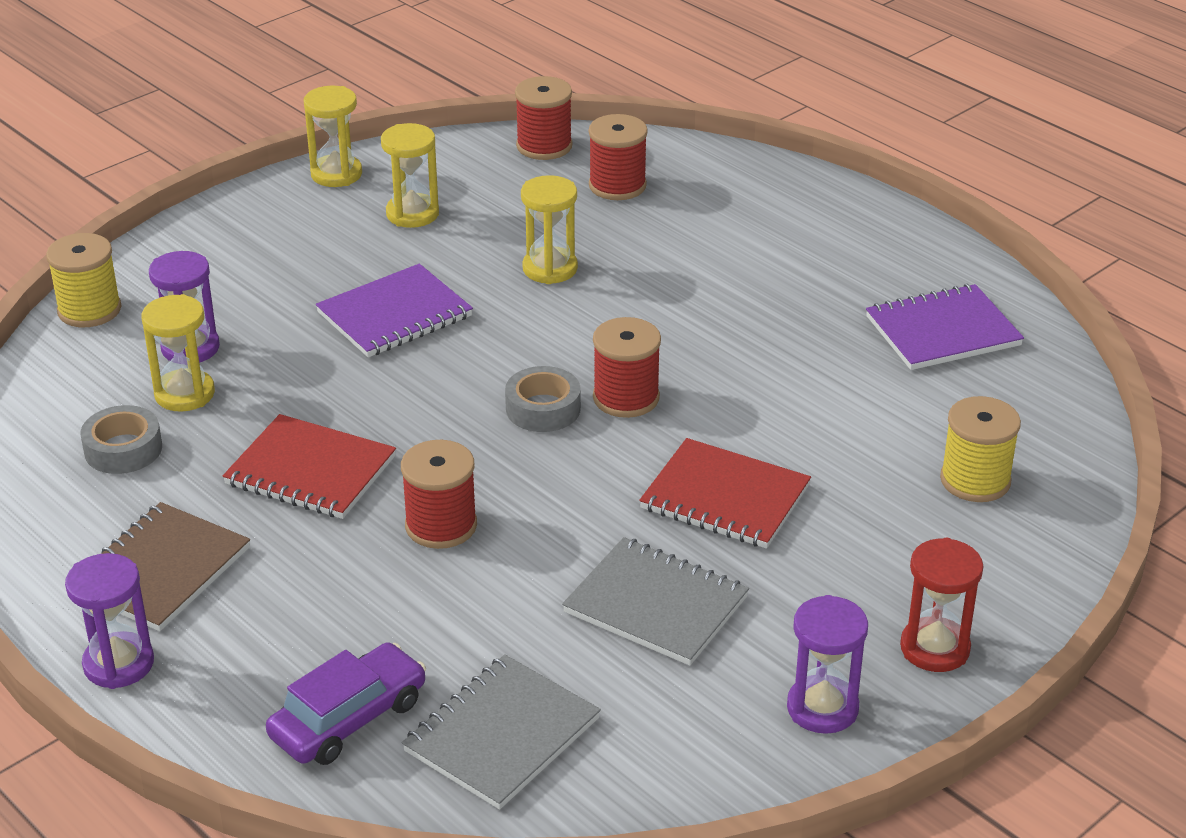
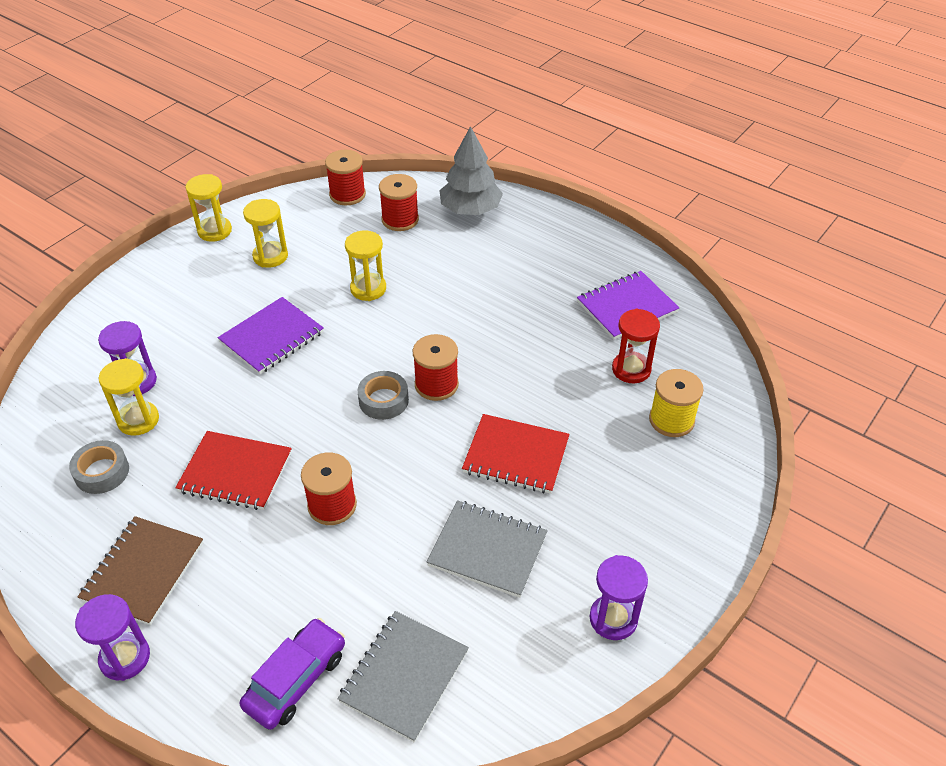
camera: 10 degrees left, 10 degrees up
yellow spool [46,233,122,327] -> none
red hourglass [900,538,984,672] -> red hourglass moved to [612,309,660,383]
none -> grey tree [439,126,503,215]

